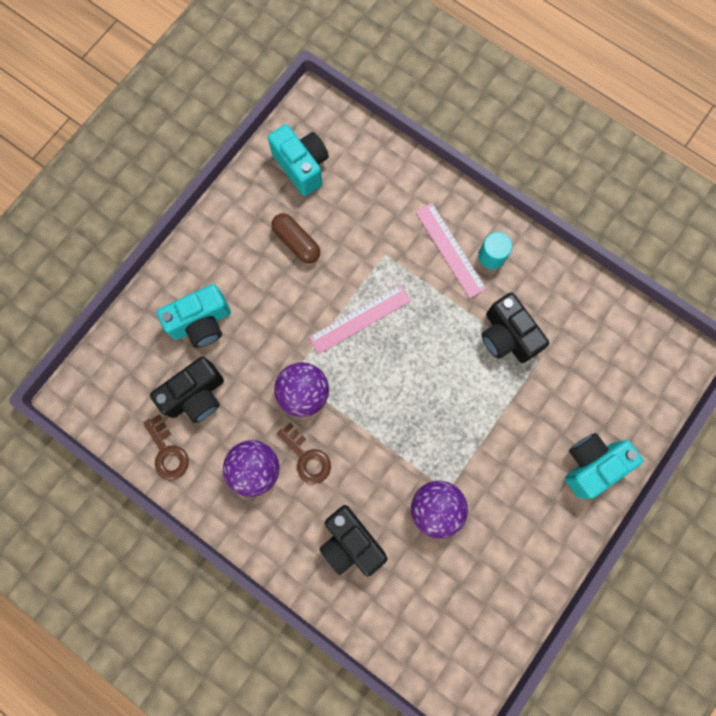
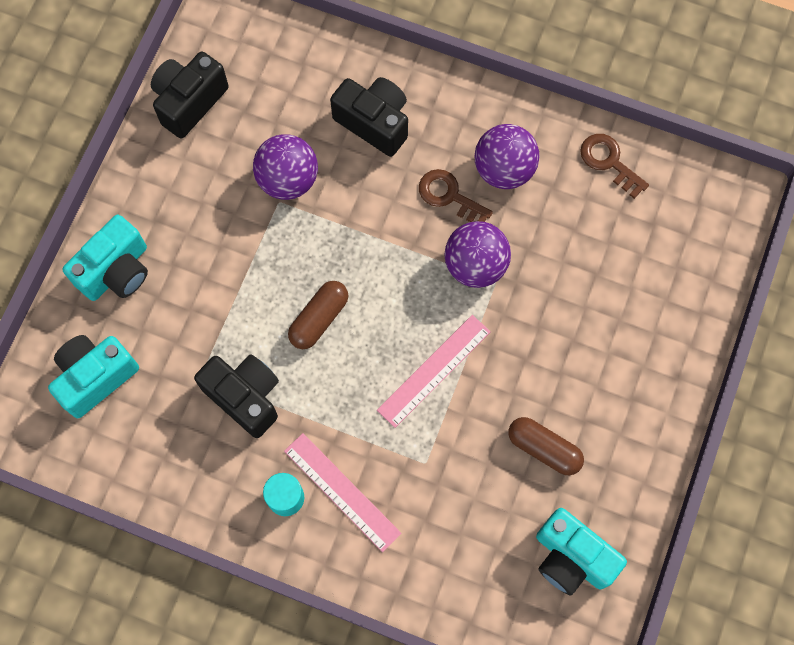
camera: 165 degrees right, 5 degrees down
black camera [150,356,224,423] -> black camera moved to [151,51,229,139]
turquoise camera [157,284,231,348] -> turquoise camera moved to [48,335,139,418]
none -> brown capsule [288,281,348,349]

